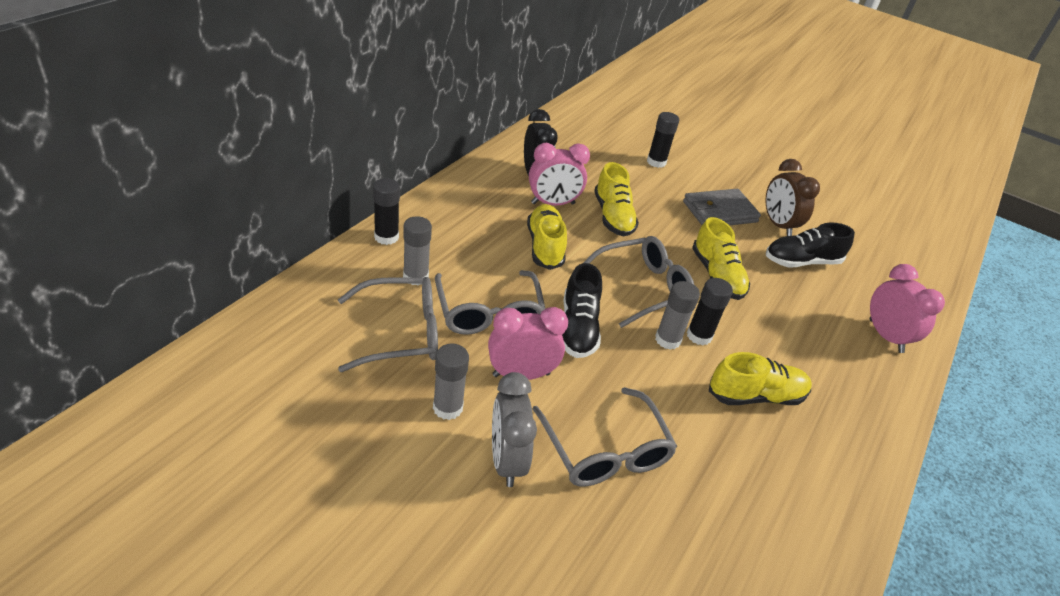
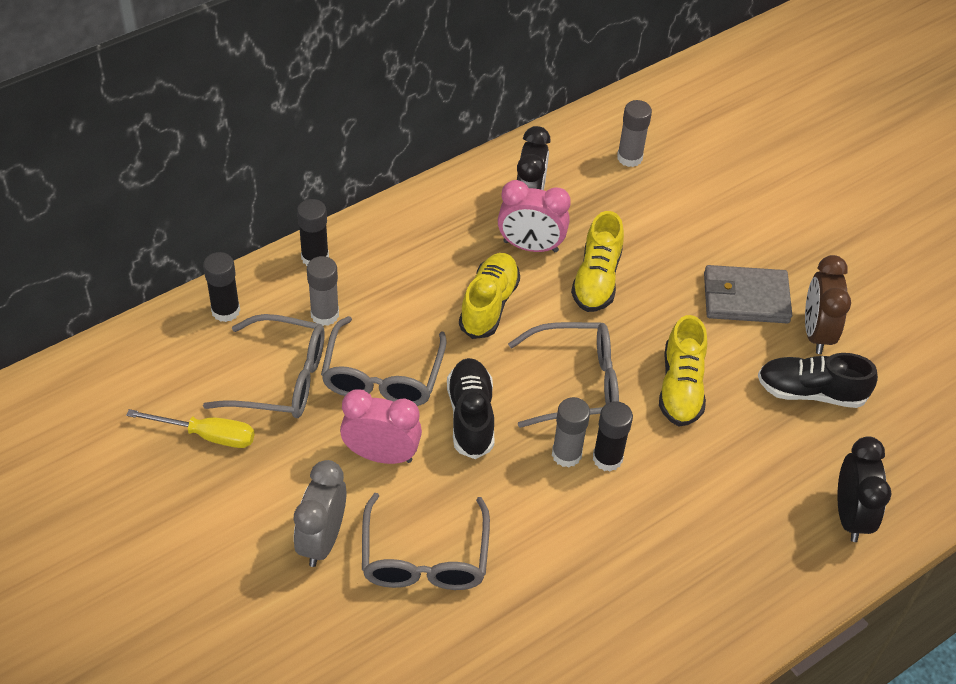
camera: 25 degrees right, 10 degrees up
grey glue stick [433,344,469,420] -> grey glue stick moved to [617,100,652,167]
black shoe [562,263,602,358] -> black shoe turned 150 degrees clockwise [447,358,494,459]
black glue stick [647,112,679,168] -> black glue stick moved to [203,252,240,322]
yellow shoe [709,352,812,405] -> none
pink clock [869,264,945,353] -> black clock [837,436,891,542]
none -> yellow screwdriver [126,409,255,448]

